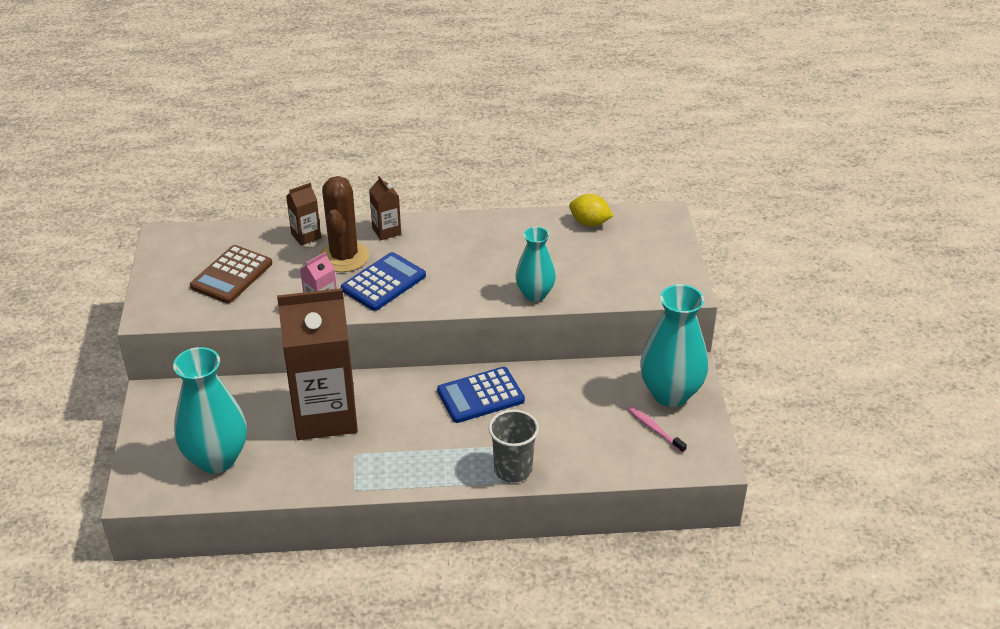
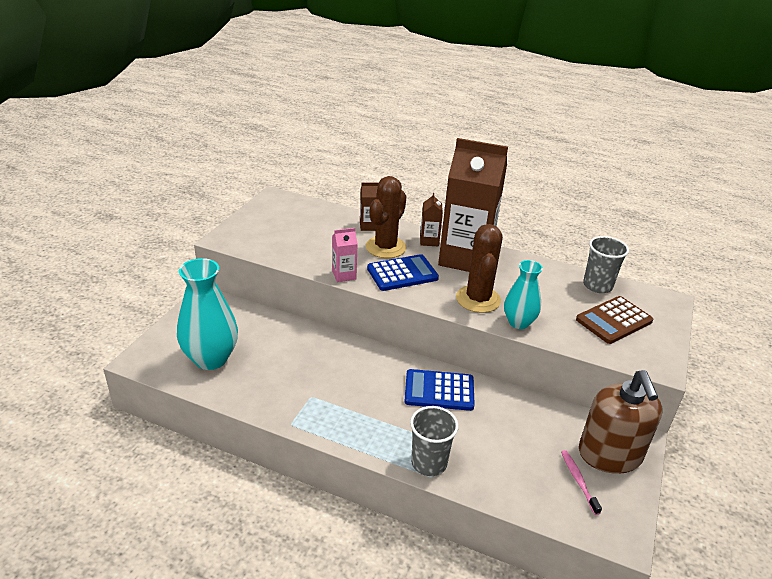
camera: 25 degrees right, 5 degrees down
brown calculator [190,245,272,303] -> brown calculator moved to [576,296,653,344]
brown carton [277,288,358,440] -> brown carton moved to [438,138,508,272]
yellow lemon [569,194,613,226] -> grey cup [583,236,629,293]
turquoise vase [640,284,708,407] -> brown soap dispenser [579,370,662,474]
none -> brown cactus [456,224,503,313]

